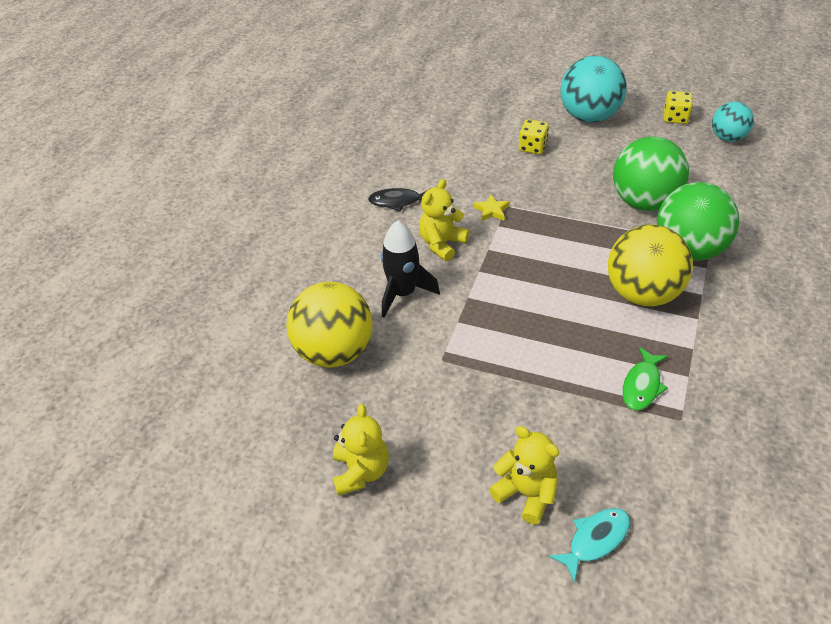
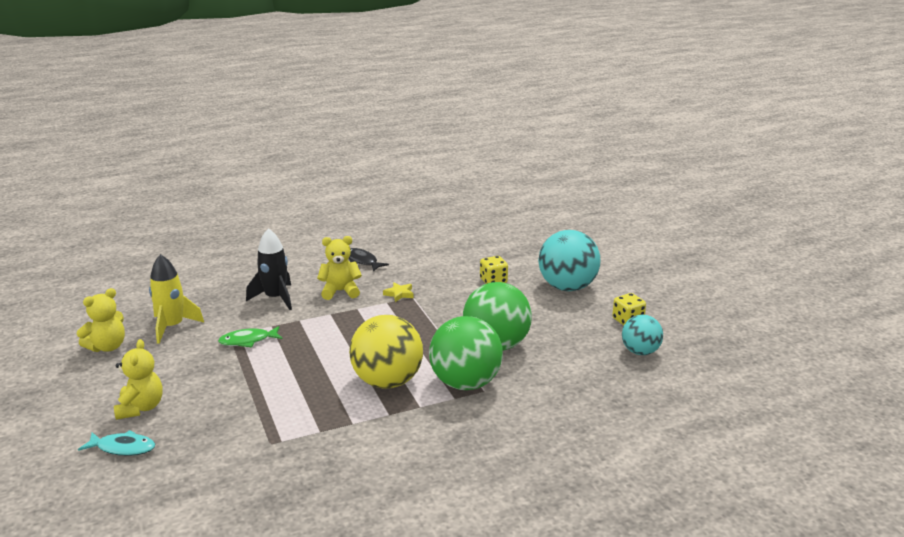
camera: 45 degrees right, 20 degrees down
yellow ball [287,282,373,368] -> none
green fish [622,347,668,410] -> green fish moved to [218,326,282,347]
none -> yellow rocket [149,254,204,344]

